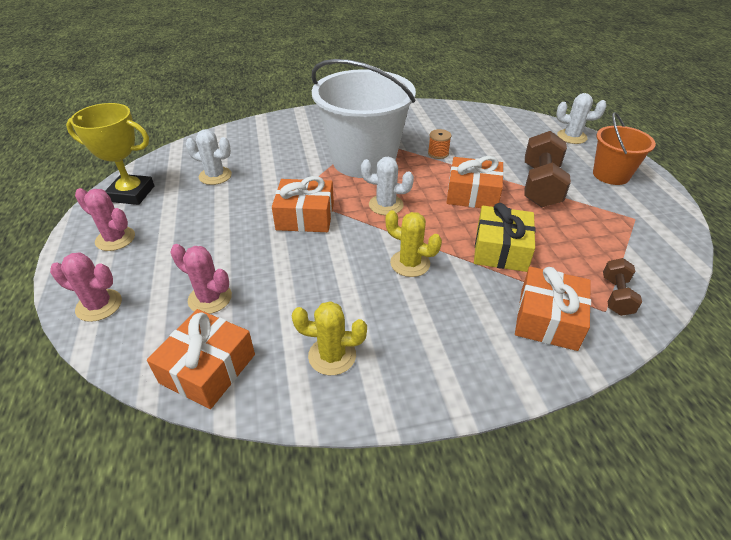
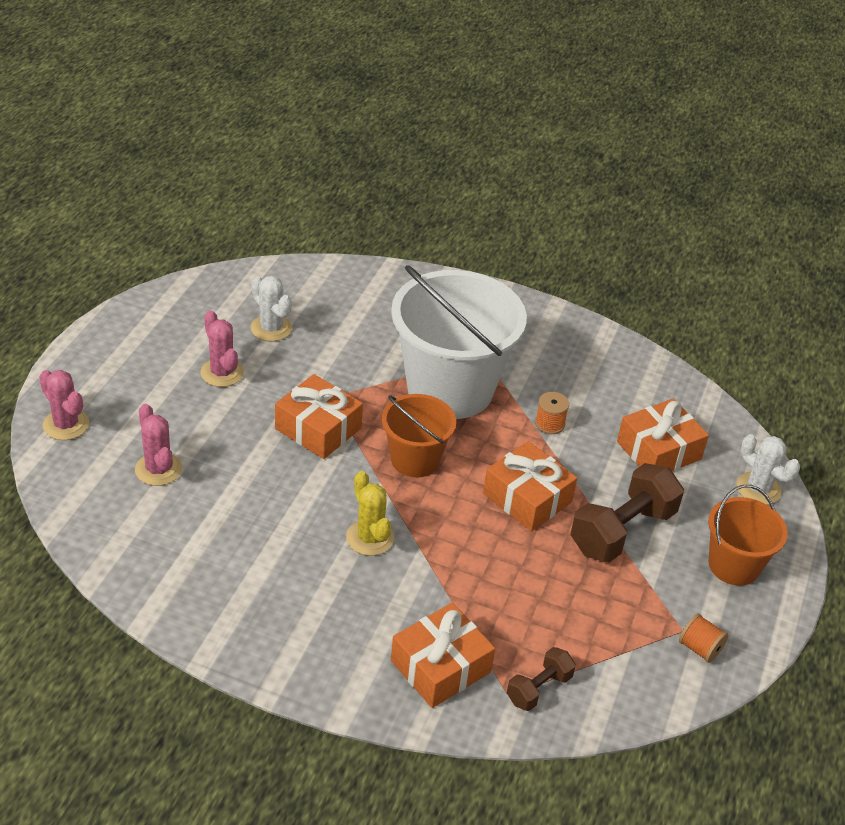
camera: 30 degrees right, 0 degrees up
yellow trophy [66,103,155,205] -> none
pink cactus [75,188,135,251] -> pink cactus moved to [201,311,244,387]
orange gift [147,309,255,409] -> orange gift moved to [617,398,709,471]
yellow cactus [292,301,367,375] -> none
white cactus [361,157,414,215] -> orange bucket [382,394,456,478]
yellow gift [474,203,536,272] -> none
none -> orange spool [679,614,729,663]

